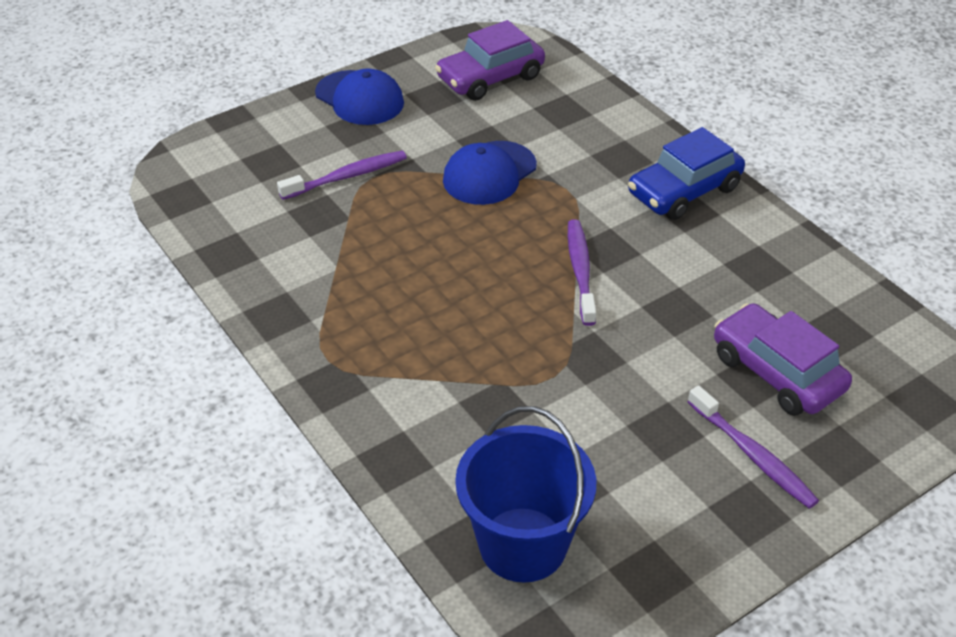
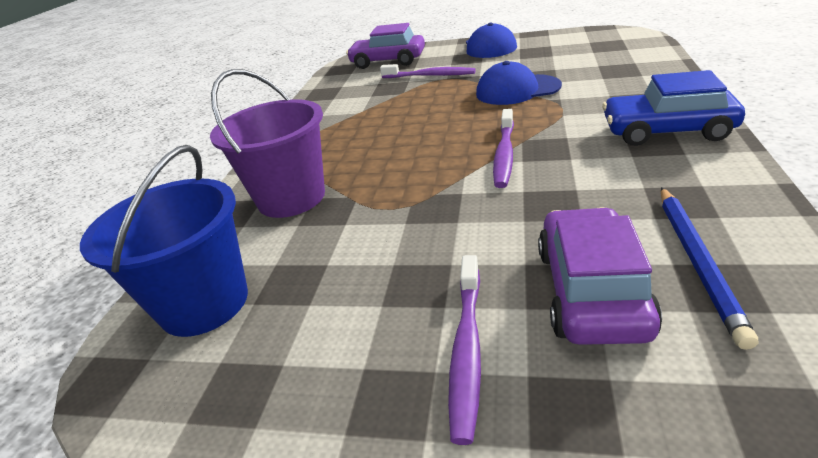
camera: 50 degrees right, 10 degrees down
purple car [435,20,545,101] -> purple car moved to [346,23,425,69]
purple toothbrush [568,219,596,326] -> purple toothbrush turned 150 degrees clockwise [493,109,514,188]
none -> purple bucket [210,69,325,218]
none -> blue pencil [661,187,758,350]

